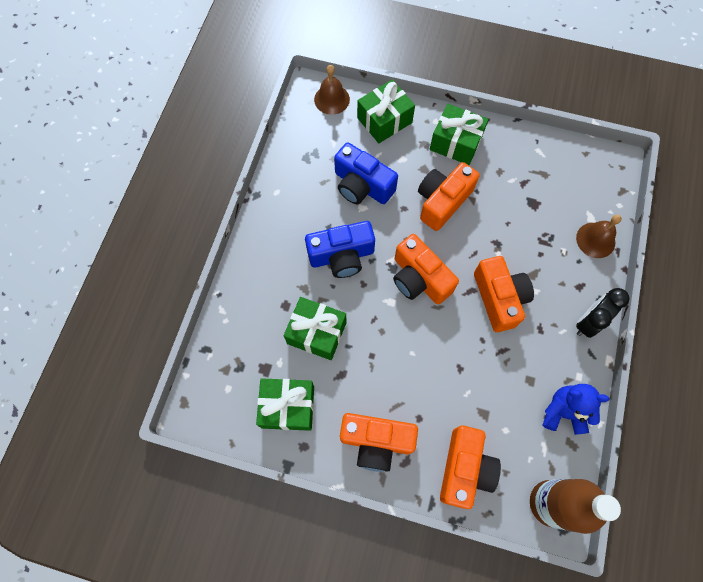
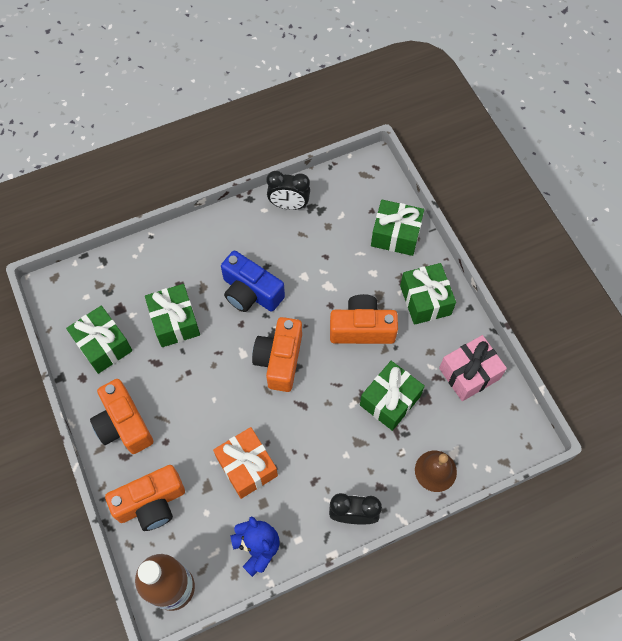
camera: 50 degrees right, 5 degrees down
brown bell [314,65,350,115] -> none
blue camera [334,142,398,204] -> none
orange camera [474,256,534,332] -> none
none -> orange gift [213,427,278,499]
none -> black clock [267,171,310,210]
none -> green gift [360,361,425,431]
none -> pink gift [439,335,507,401]

